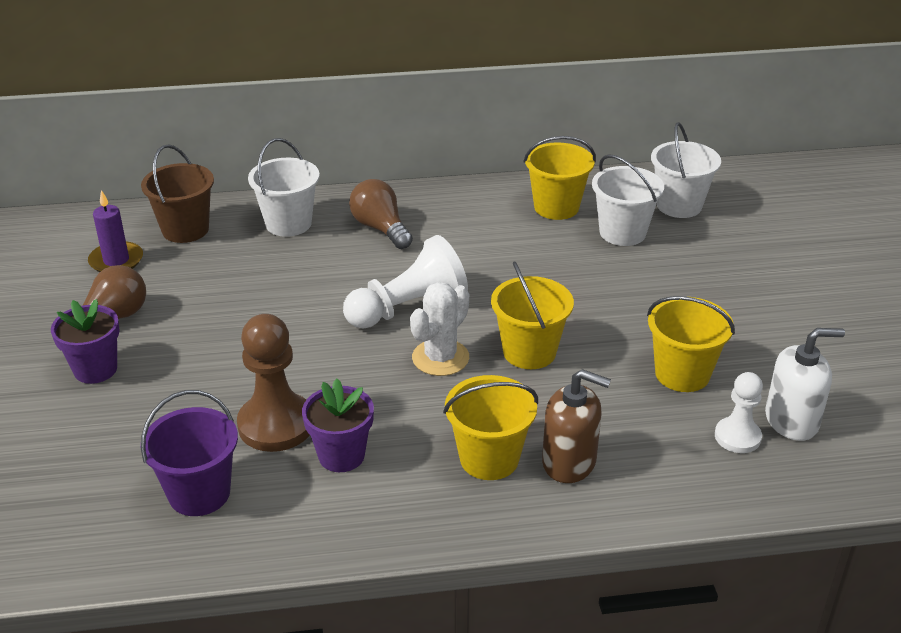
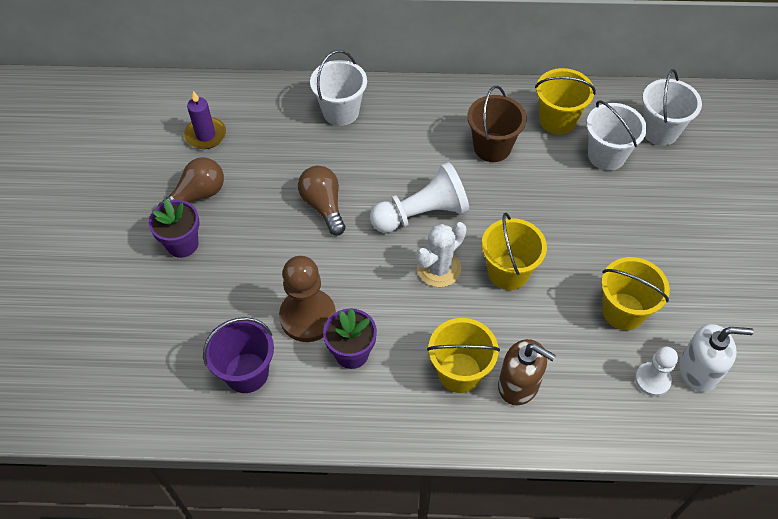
camera: 10 degrees right, 20 degrees up
brown bucket [141,144,214,243] -> brown bucket moved to [467,86,527,162]
brown light bulb [349,179,413,249] -> brown light bulb moved to [298,166,345,236]

